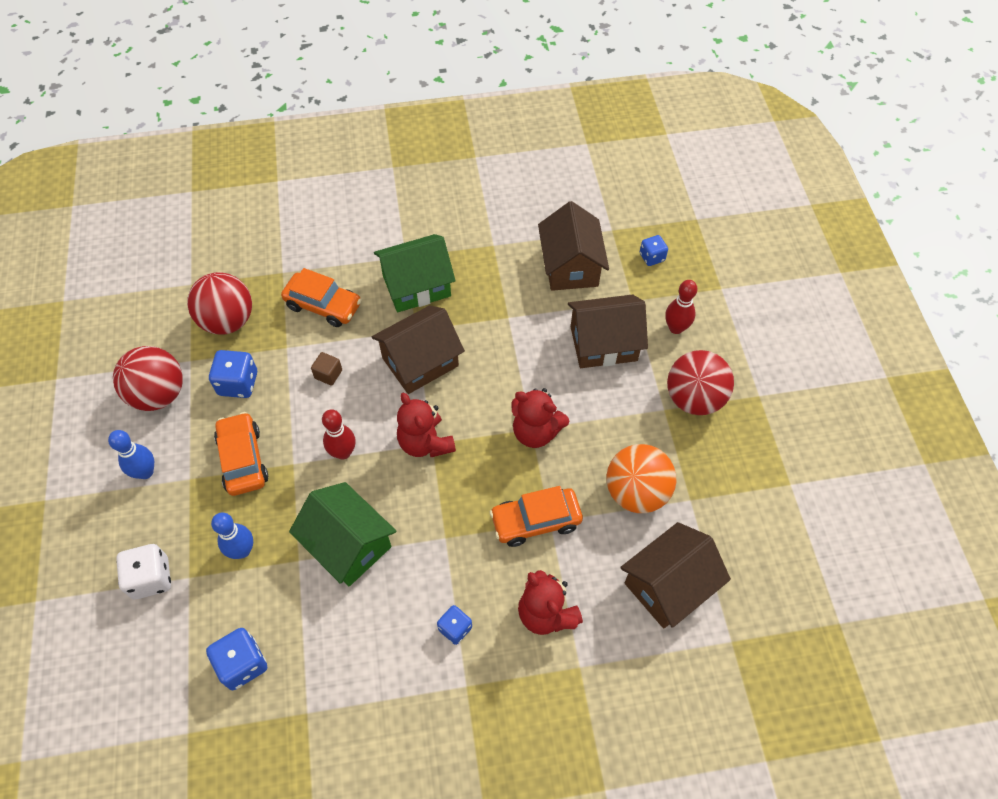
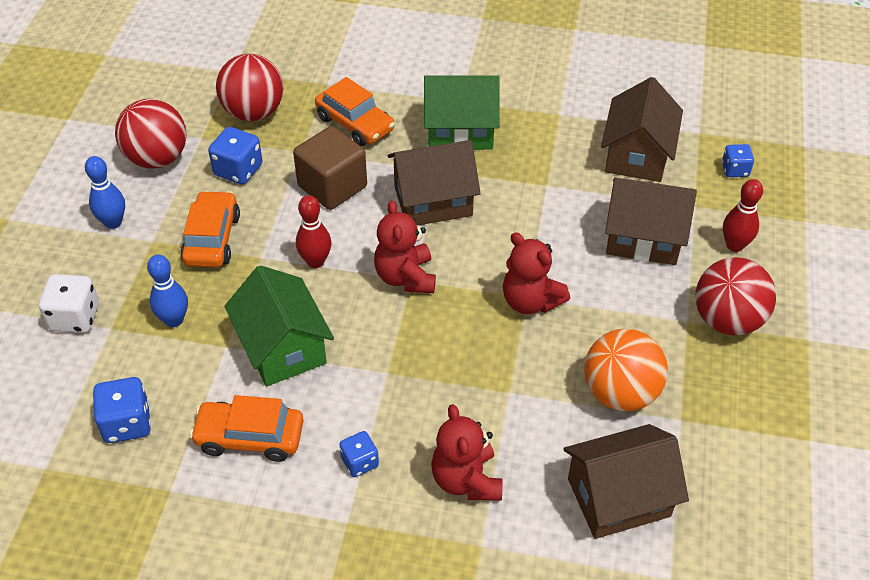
camera: 20 degrees right, 10 degrees down
brown cube [311,352,342,386] -> brown cube [293,126,367,210], size x2.17
orange car [490,486,583,547] -> orange car moved to [190,395,303,462]

